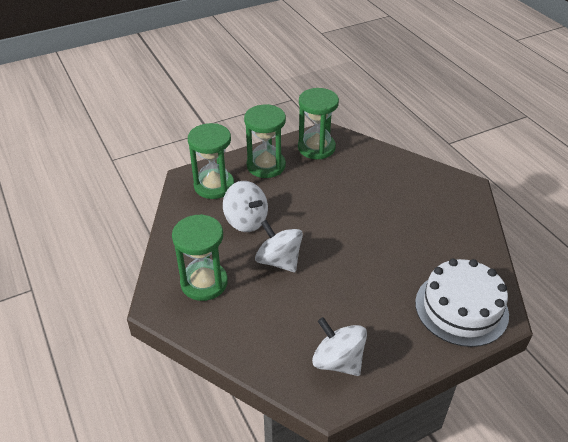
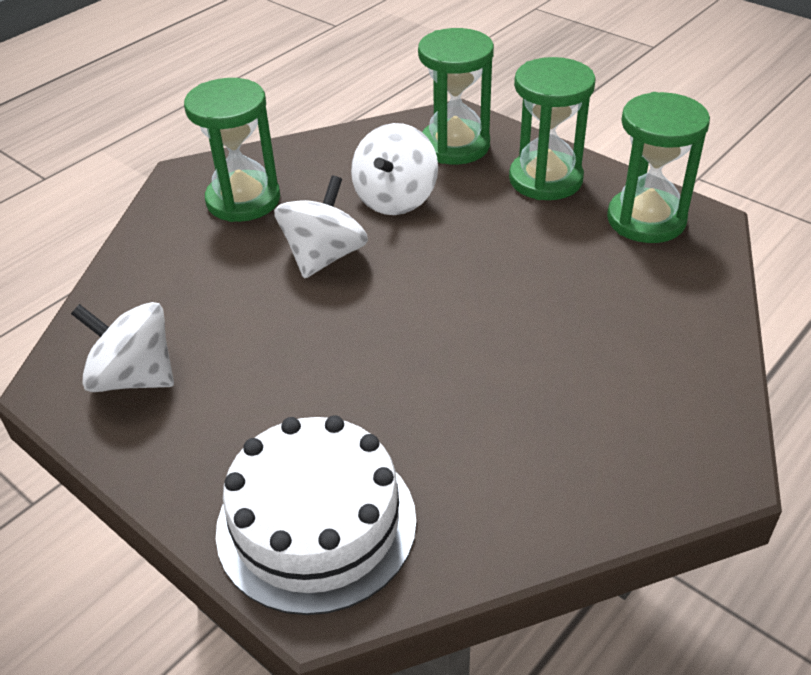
camera: 70 degrees right, 0 degrees up
white spinning top [312,317,367,376] -> white spinning top turned 90 degrees counterclockwise [71,302,174,392]

